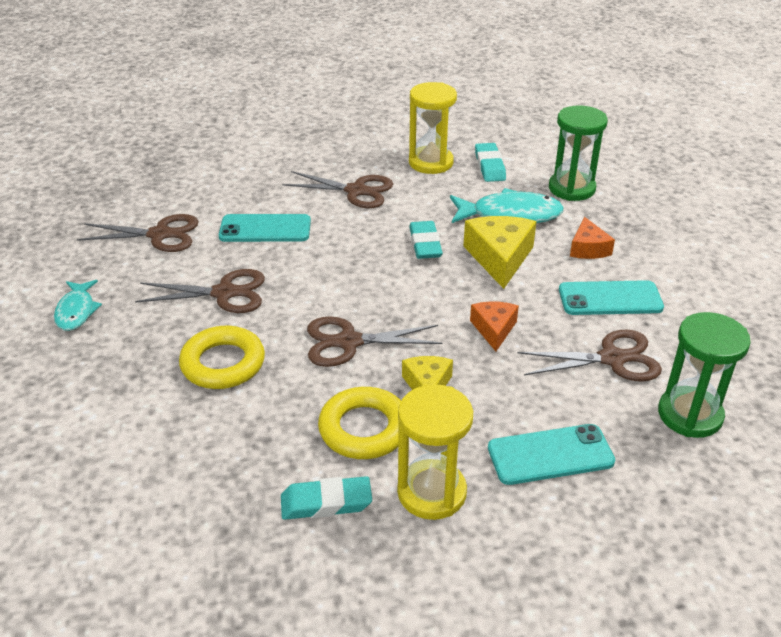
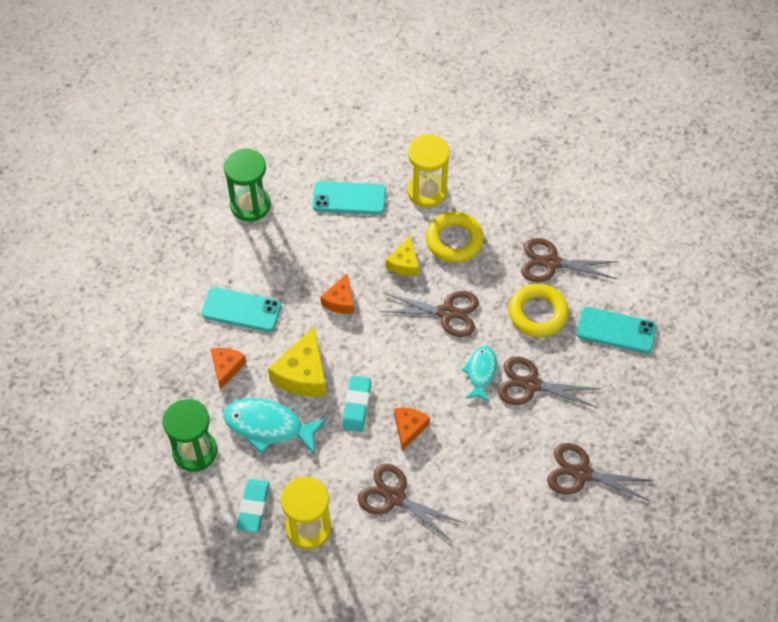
camera: 165 degrees left, 20 degrees up
turquoise fish [54,280,102,331] -> turquoise fish moved to [462,346,497,402]
turquoise phone [219,214,311,242] -> turquoise phone moved to [577,307,657,353]
turquoise eraser [281,476,372,520] -> none
brown scissors [517,330,662,382] -> brown scissors moved to [521,238,618,282]
none -> orange cheese [395,408,430,451]

